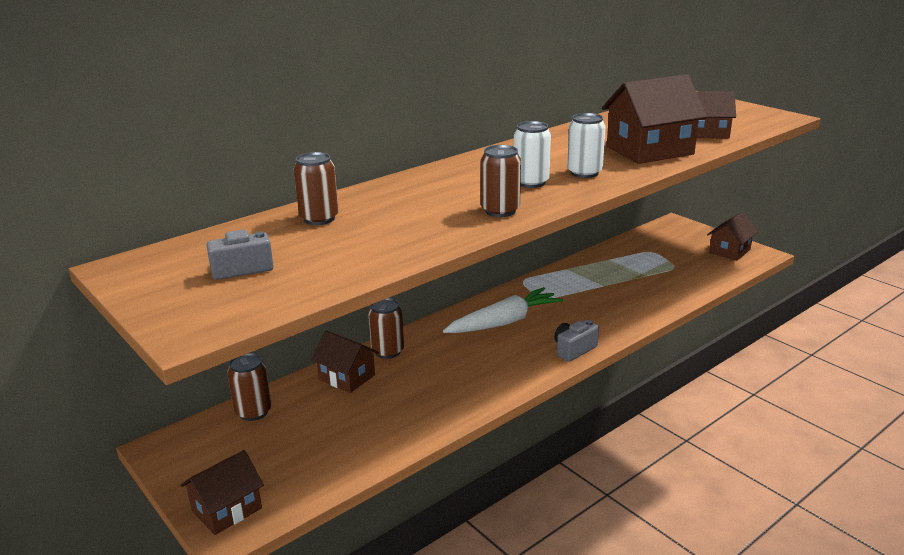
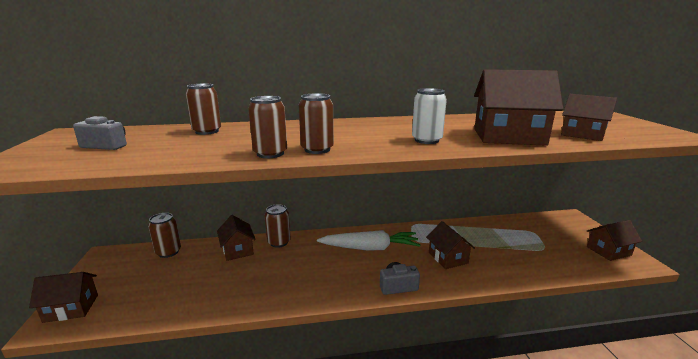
camera: 30 degrees right, 5 degrees down
white can [514,121,551,188] -> none
none -> brown can [248,96,287,158]
none -> brown house [426,221,475,269]

